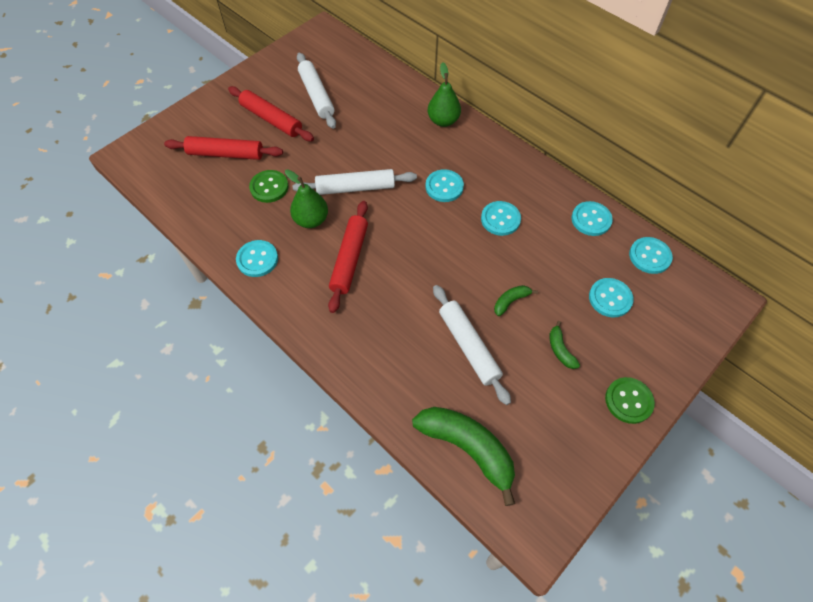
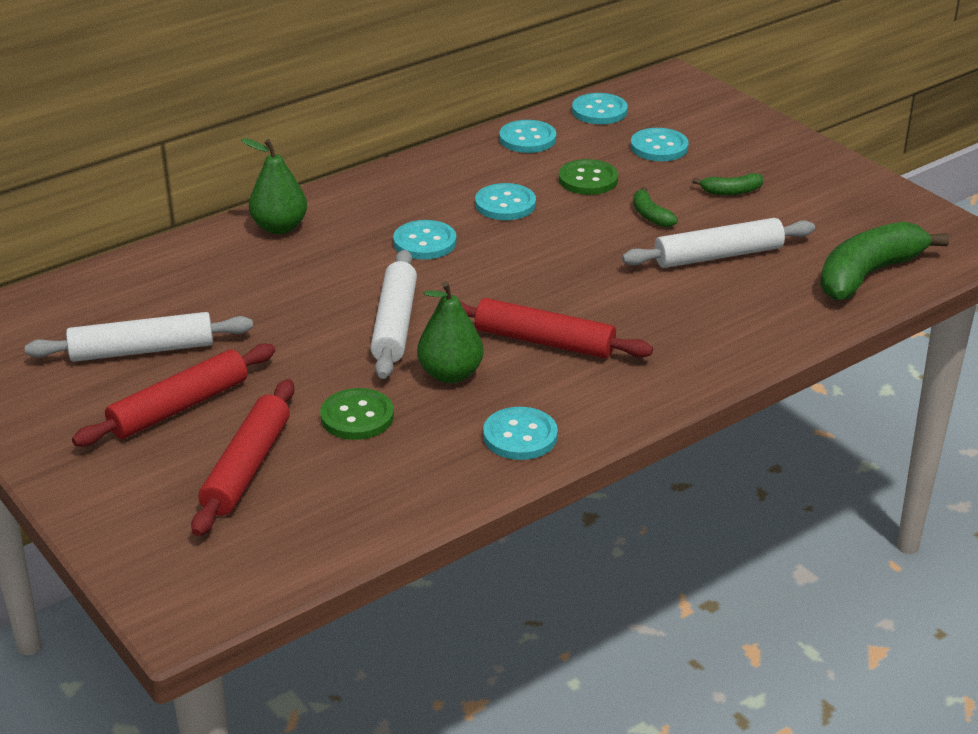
camera: 80 degrees left, 25 degrees down
green button [605,377,655,424] -> green button moved to [559,159,618,195]

